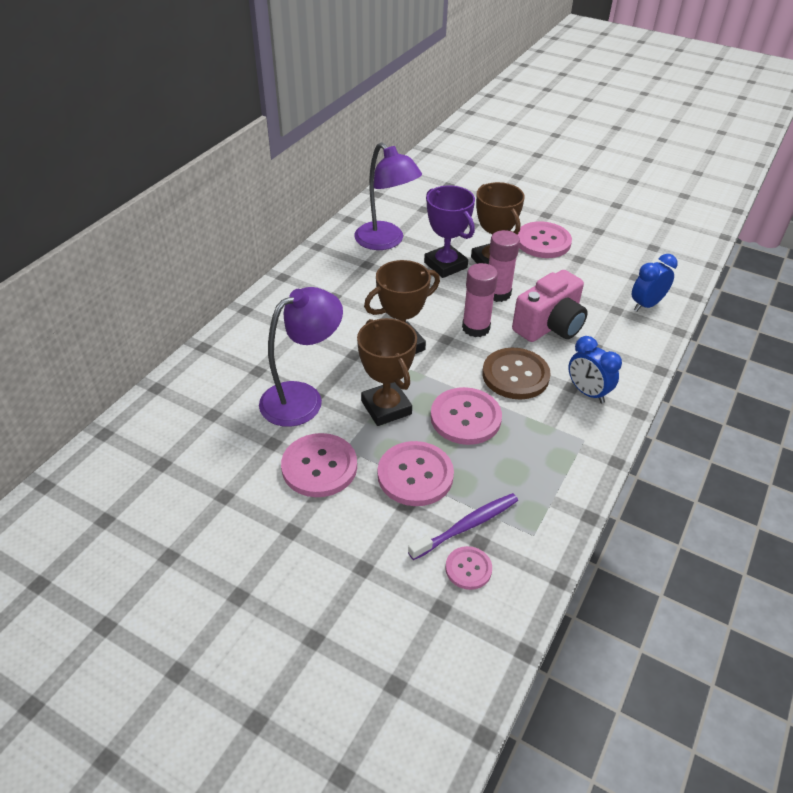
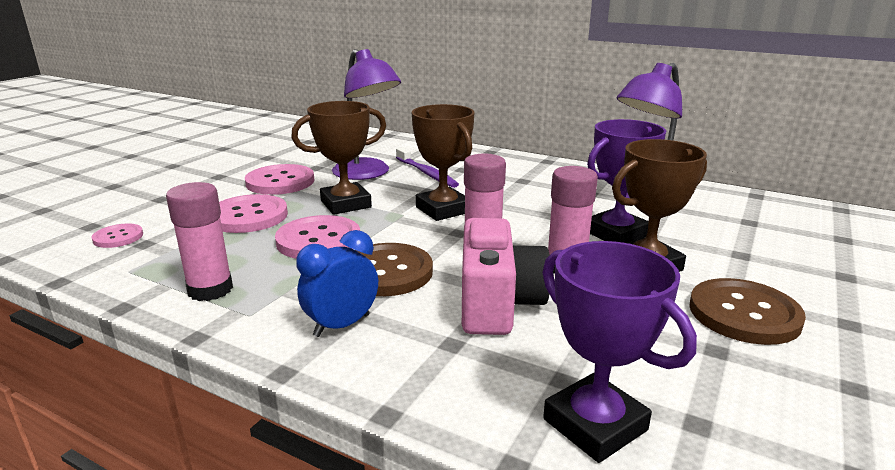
camera: 90 degrees right, 20 degrees down
purple toothbrush [408,493,518,560] -> purple toothbrush moved to [396,147,459,188]
pink camera [512,270,588,342] -> pink camera turned 135 degrees counterclockwise [462,218,550,335]
pink button [518,222,572,258] -> brown button [689,278,806,345]
blue clock [632,254,677,311] -> purple trophy [542,241,697,463]
none -> pink glue stick [166,182,233,301]

